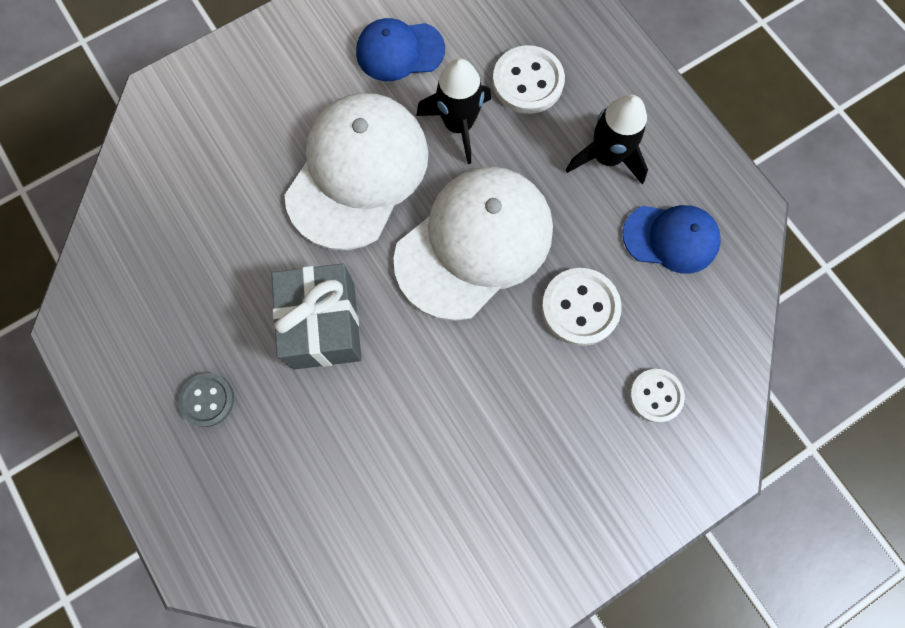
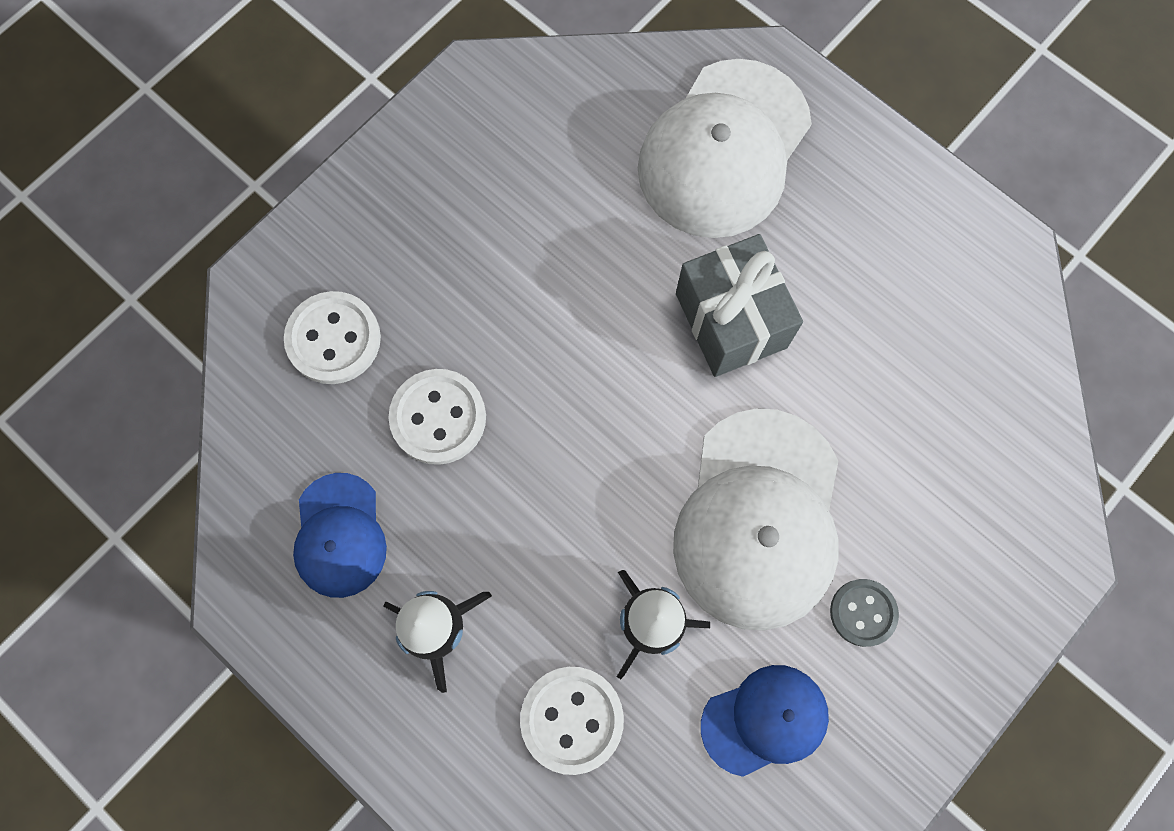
camera: 165 degrees right, 0 degrees up
grey button [178,373,234,427] -> grey button moved to [830,579,899,647]
white cap [394,167,553,321] -> white cap moved to [638,59,812,238]
blue cap [623,205,721,274] -> blue cap turned 90 degrees counterclockwise [293,473,387,598]
white button [629,369,685,423] -> white button [284,291,381,384], size x1.52

